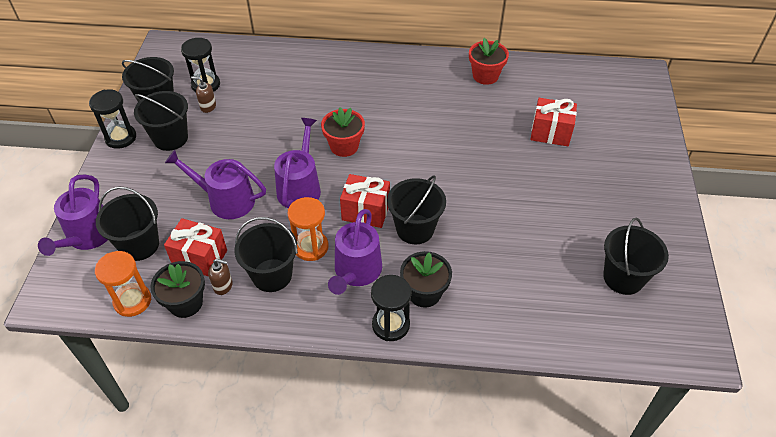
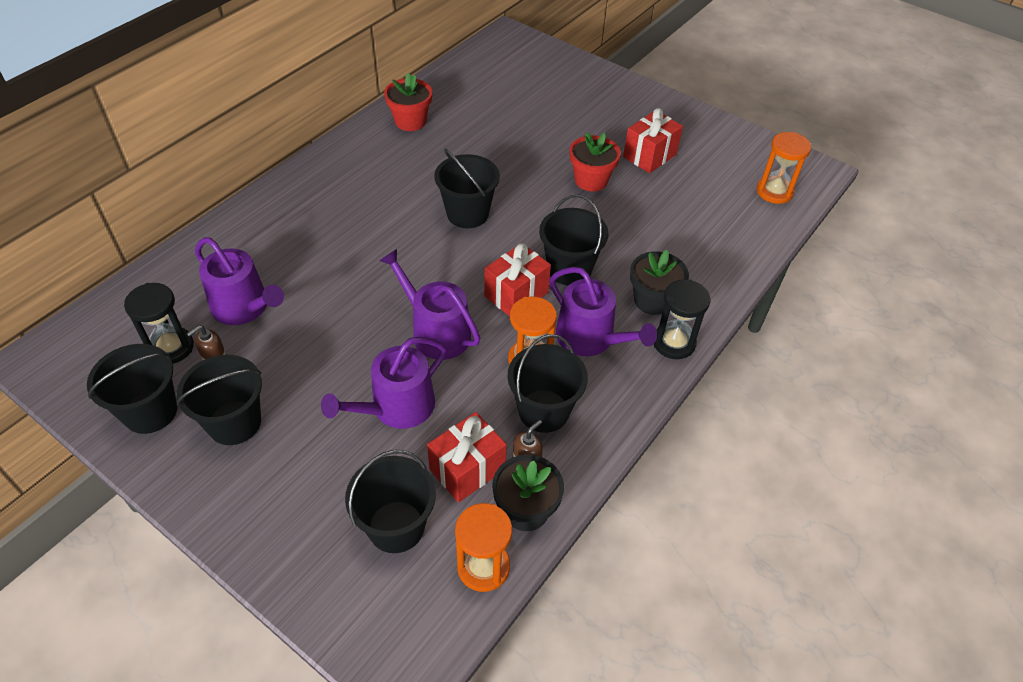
camera: 60 degrees left, 0 degrees up
purple watering can [38,175,108,256] -> purple watering can moved to [195,237,284,325]
black hourglass [89,89,136,149] -> none
red flower pot [321,107,365,157] -> red flower pot moved to [570,132,621,192]
red gift [530,98,577,146] -> red gift moved to [623,108,683,173]
black bucket [603,218,669,295] -> black bucket moved to [434,149,500,228]
none -> orange hourglass [757,132,811,204]

